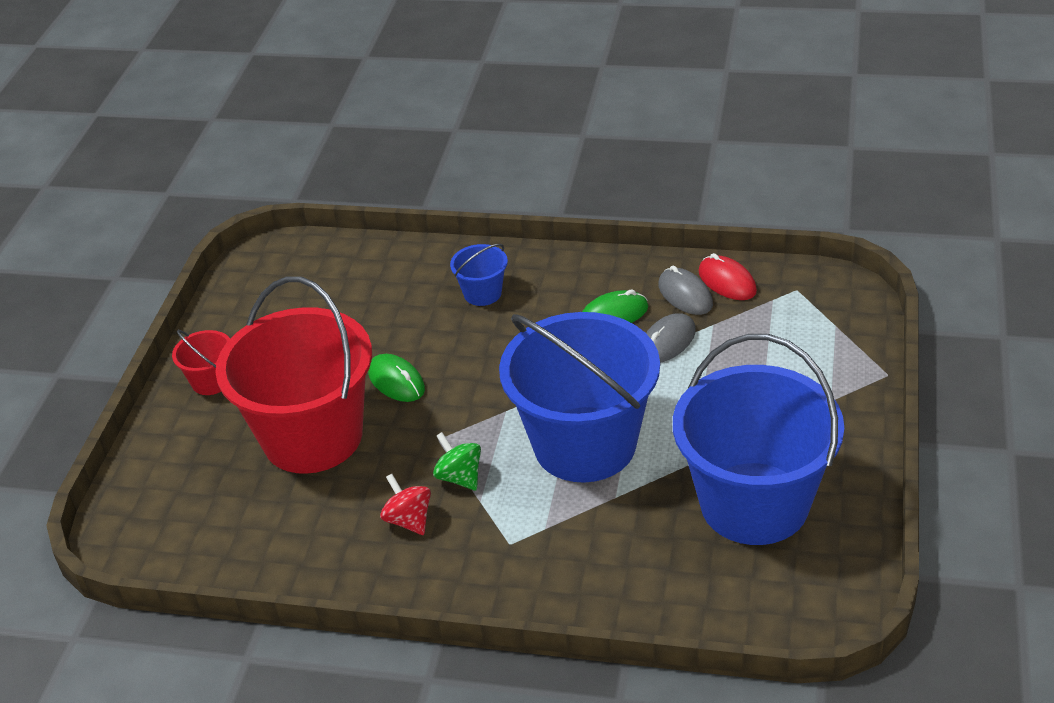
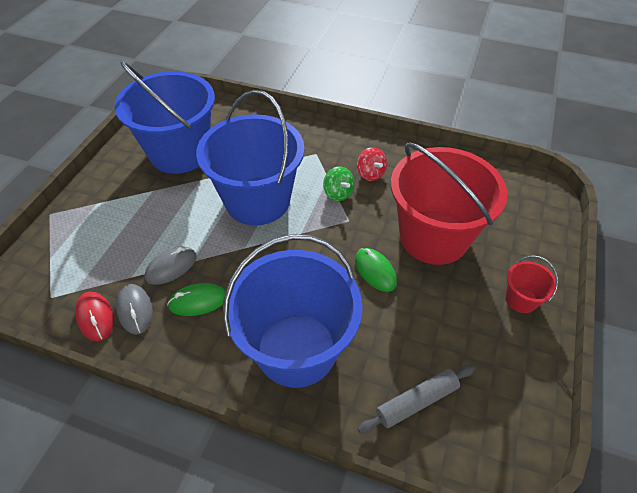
camera: 175 degrees left, 10 degrees up
blue bucket [450,244,508,306] -> blue bucket [223,234,363,388], size x2.40
none -> grey rolling pin [358,365,475,433]

